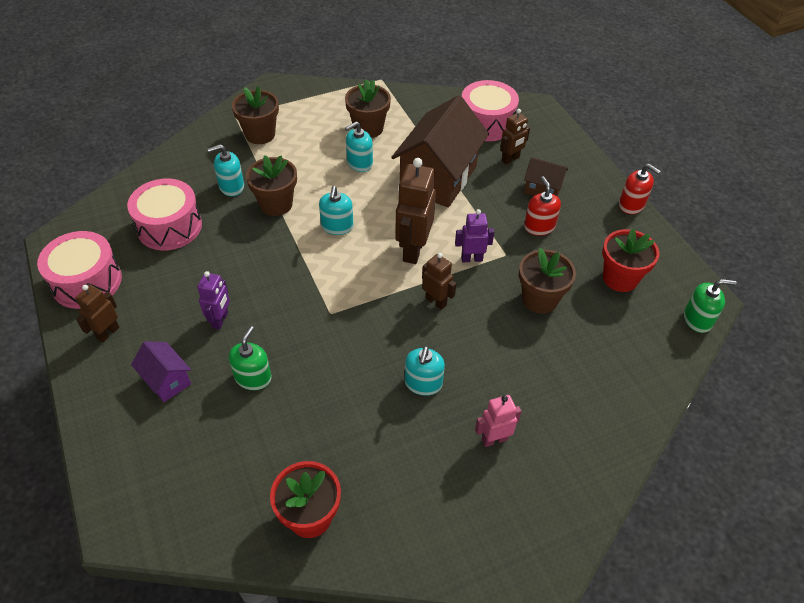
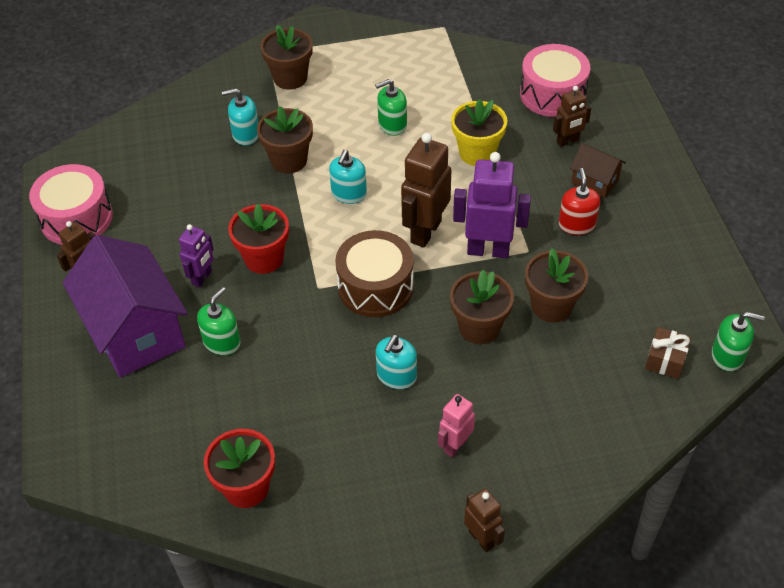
camera: 15 degrees right, 0 degrees up
pink drum [127,178,202,251] -> none
purple house [131,341,191,402] -> purple house [63,235,188,377], size x2.14
brown flower pot [345,79,391,138] -> brown flower pot moved to [450,270,514,344]
turquoise soap dispenser [345,122,373,172] -> green soap dispenser [375,79,407,136]
brown house [391,95,489,208] -> yellow flower pot [451,99,507,166]
brown robot [422,253,456,310] -> brown robot moved to [464,488,505,552]
purple robot [455,209,494,262] -> purple robot [453,152,531,258], size x1.74
pink robot [475,395,522,447] -> pink robot turned 45 degrees counterclockwise [438,394,475,457]
red flower pot [602,229,659,292] -> red flower pot moved to [228,204,289,274]
red soap dispenser [619,164,661,214] -> none
none -> brown drum [335,230,414,317]
none -> brown gift [645,327,691,379]

